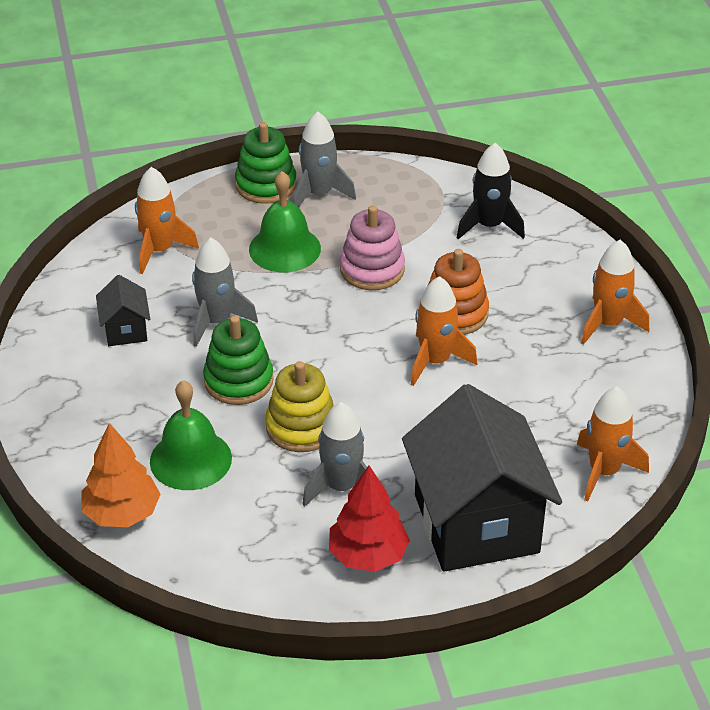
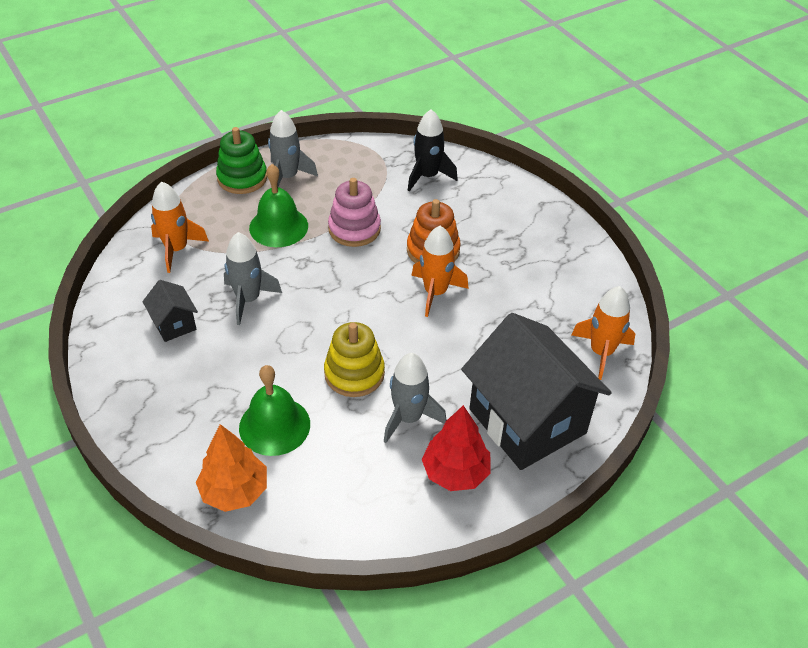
camera: 20 degrees left, 5 degrees up
green stacking toy [203,316,274,405] -> none
orange rocket [581,239,649,345] -> none

